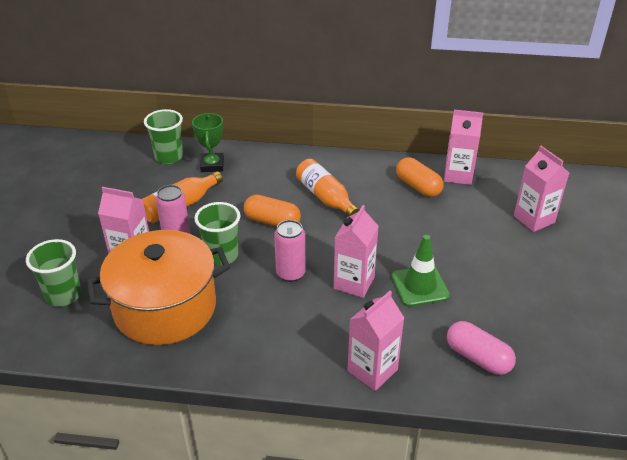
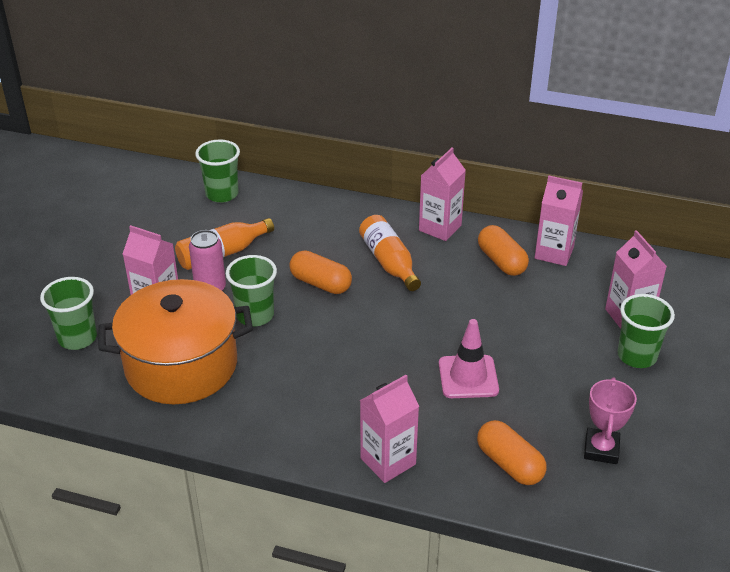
camera: 10 degrees right, 0 degrees up
green trophy [192,113,224,172] -> none
pink can [274,220,306,282] -> none
pink carton [334,205,379,298] -> pink carton moved to [419,147,466,241]
green traffic cone [391,235,450,307] -> pink traffic cone [439,319,499,398]
pink capsule [447,321,516,375] -> orange capsule [477,420,546,485]
none -> pink trophy [584,377,637,464]
none -> green cup [617,294,675,368]

